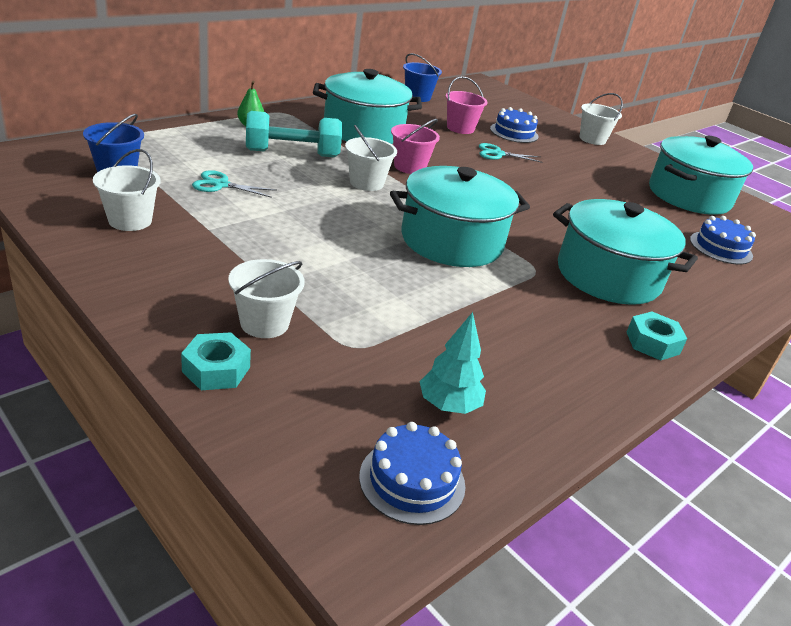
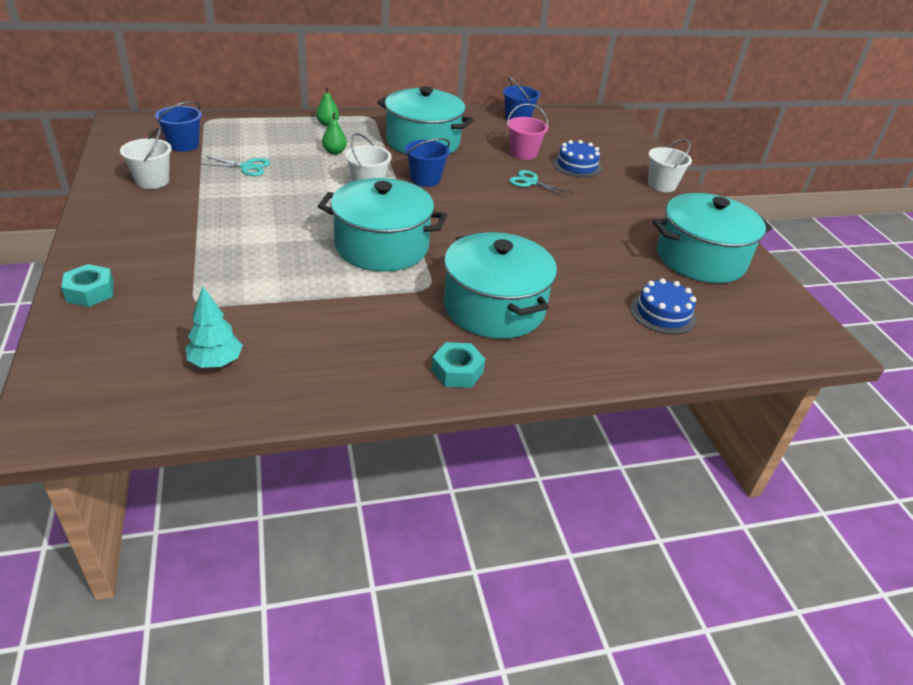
camera: 30 degrees right, 5 degrees up
turquoise scissors [192,170,277,198] -> turquoise scissors turned 150 degrees clockwise [201,156,270,176]
white bucket [228,259,305,338] -> none
turquoise dumbbell [246,111,342,157] -> green pear [322,112,347,155]
blue cake [359,422,465,525] -> none
pink bucket [391,119,440,174] -> blue bucket [405,138,450,187]

